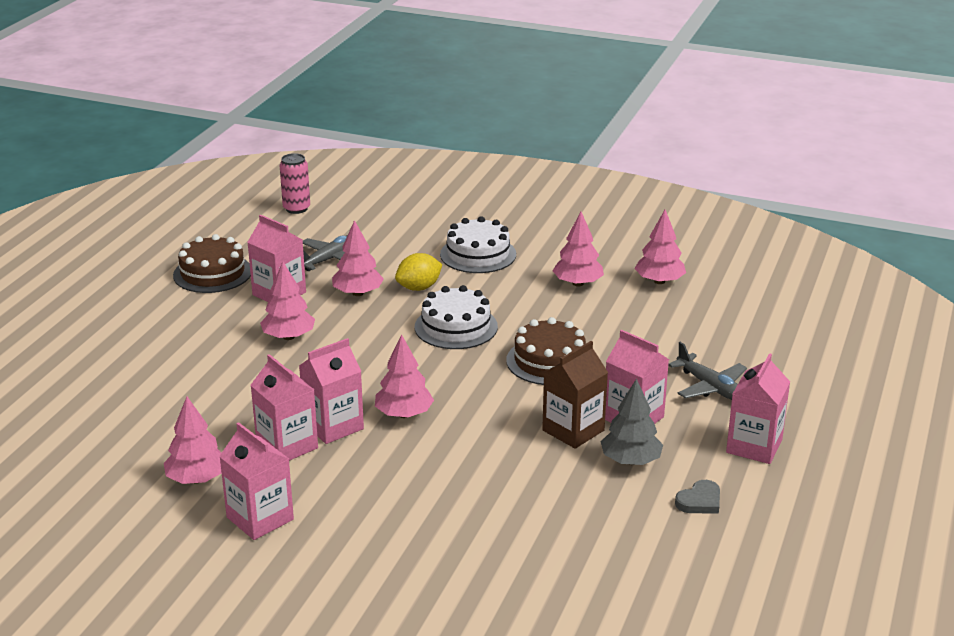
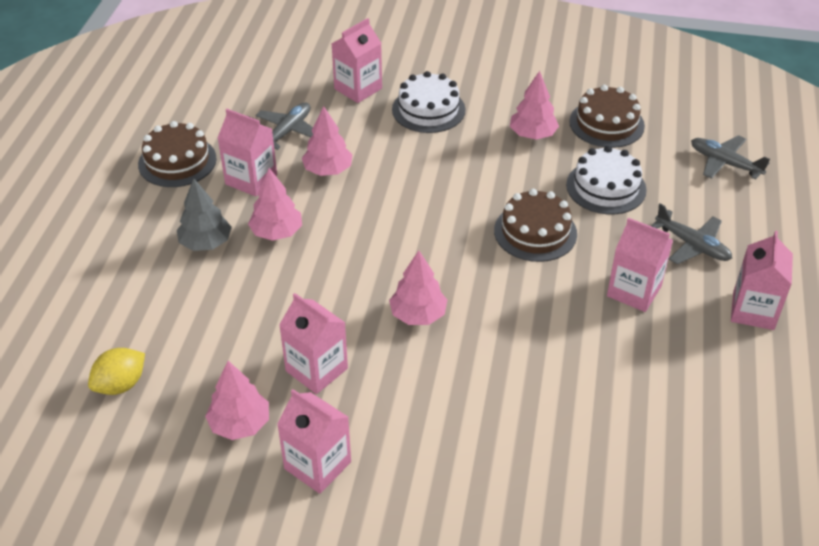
camera: 10 degrees left, 15 degrees up
pink can [280,153,310,214] -> none
pink carton [299,338,364,444] -> pink carton moved to [332,18,382,103]
yellow lemon [395,253,442,291] -> yellow lemon moved to [88,348,145,395]
white cake [415,285,498,349] -> white cake moved to [566,146,647,214]
brown carton [542,341,608,449] -> none
grey tree [600,378,663,465] -> grey tree moved to [177,179,232,251]
pink tree [635,210,686,284] -> brown cake [569,85,645,148]
grey heart [675,480,720,514] -> none
none -> grey plane [691,135,770,180]

